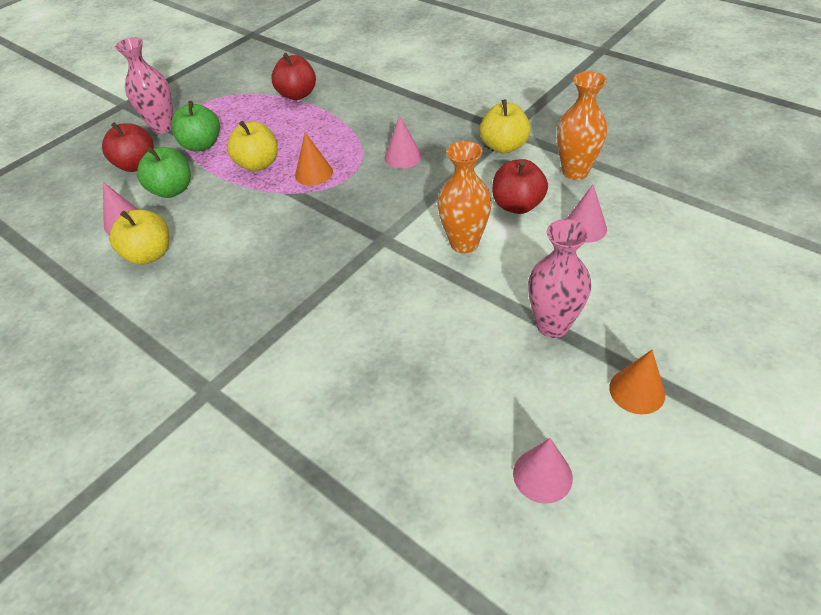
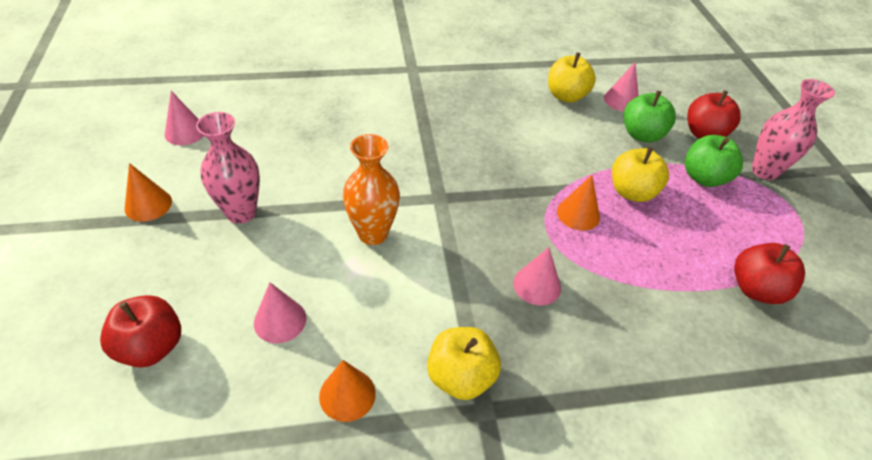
camera: 125 degrees right, 0 degrees up
red apple [492,159,548,214] -> red apple moved to [100,295,181,368]
orange vase [557,71,607,180] -> orange cone [319,360,376,422]

